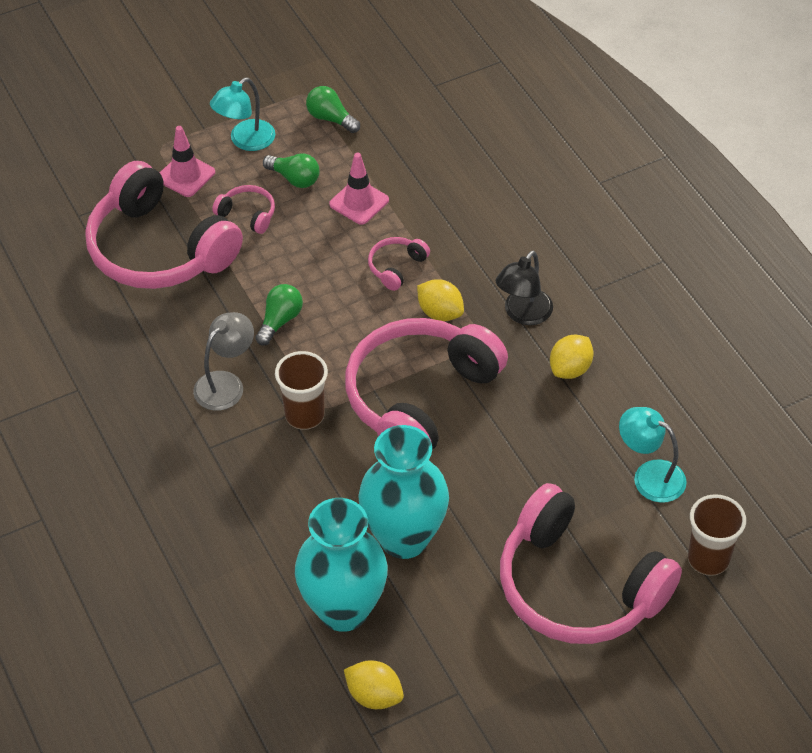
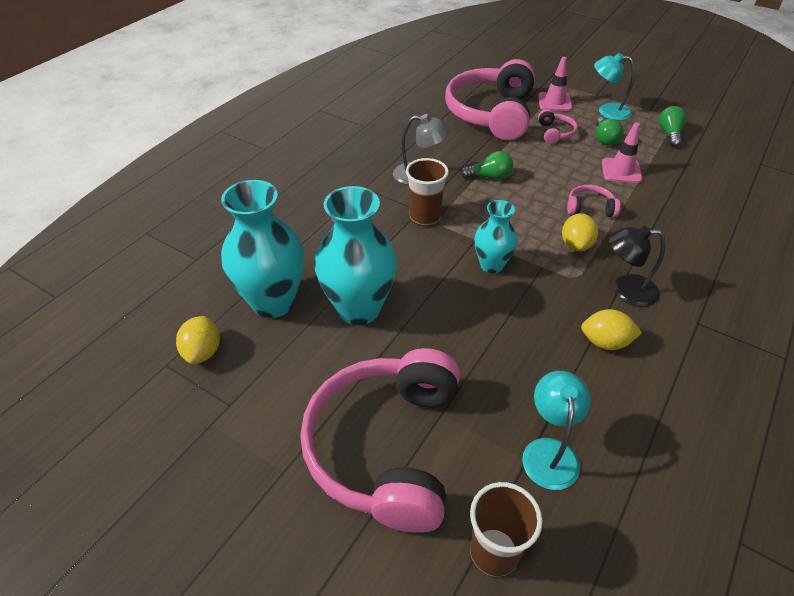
camera: 60 degrees right, 5 degrees down
pink headphones [345,318,508,449] -> turquoise vase [474,200,518,274]

